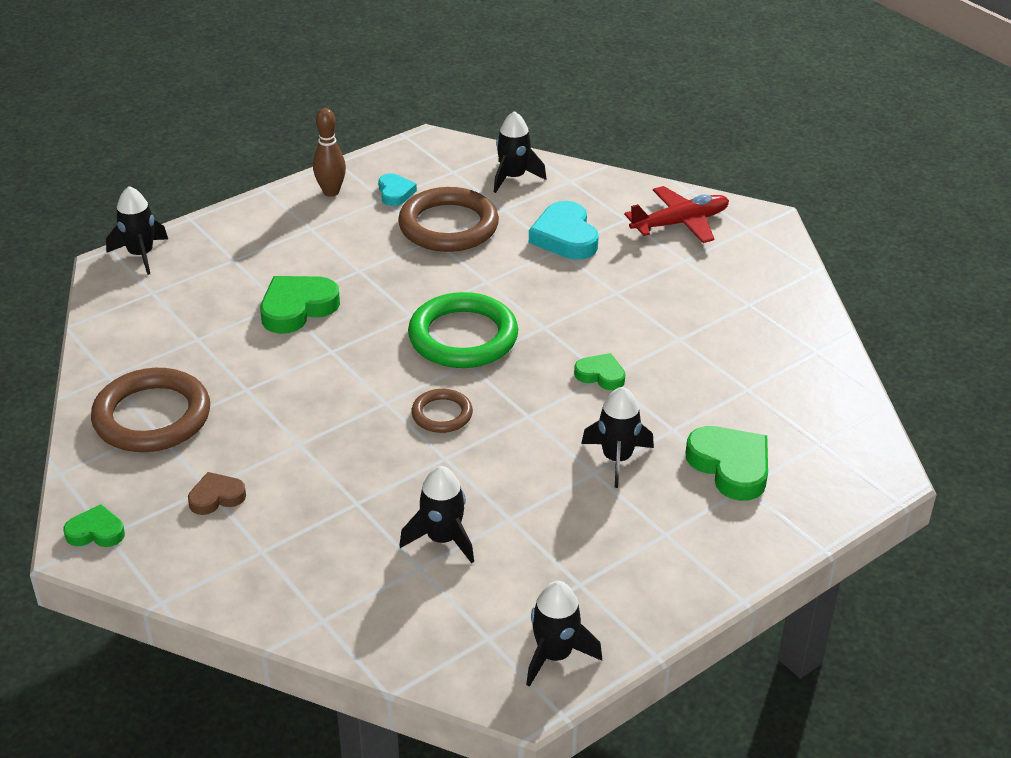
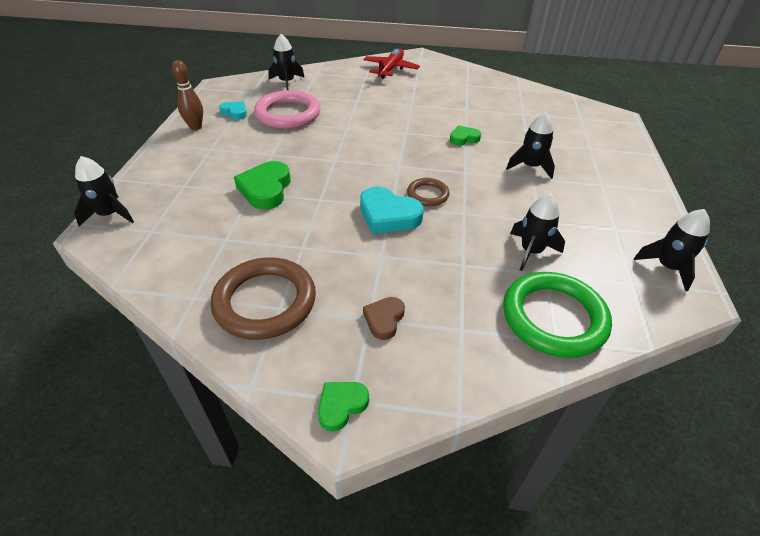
camera: 45 degrees left, 5 degrees up
brown ring [398,187,499,252] -> pink ring [254,90,321,129]
green ring [408,292,518,368] -> green ring moved to [503,272,612,358]
turquoise heart [529,201,599,260] -> turquoise heart moved to [360,187,424,234]
green heart [686,426,768,501] -> none

